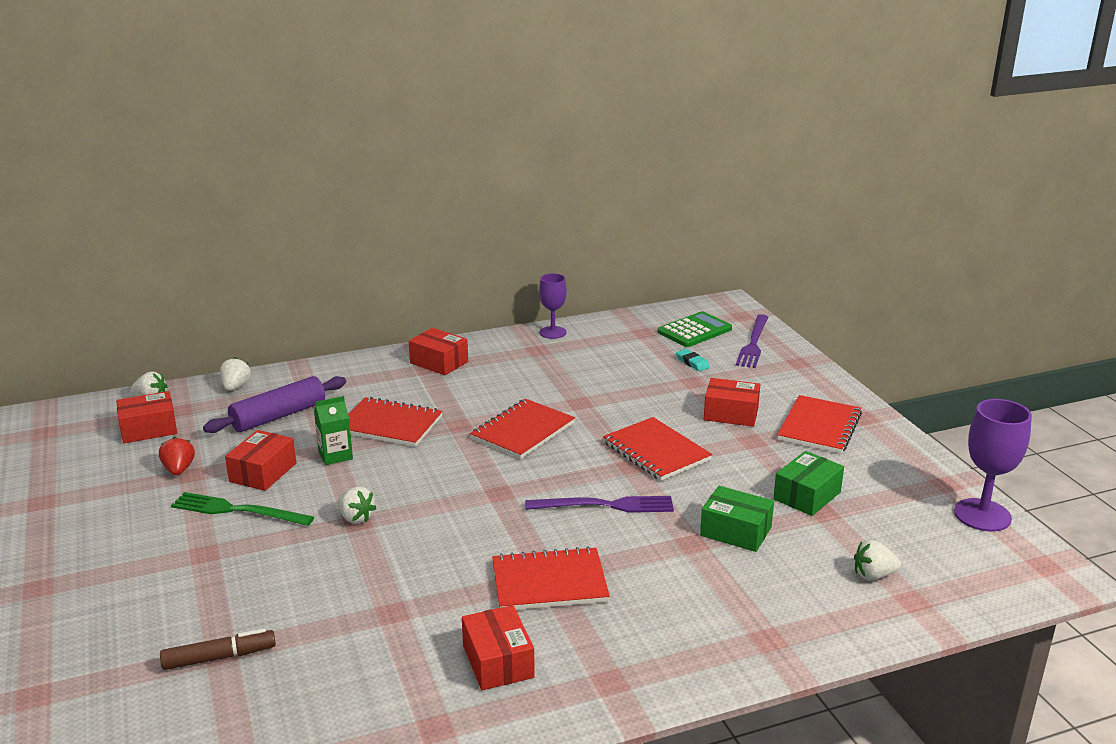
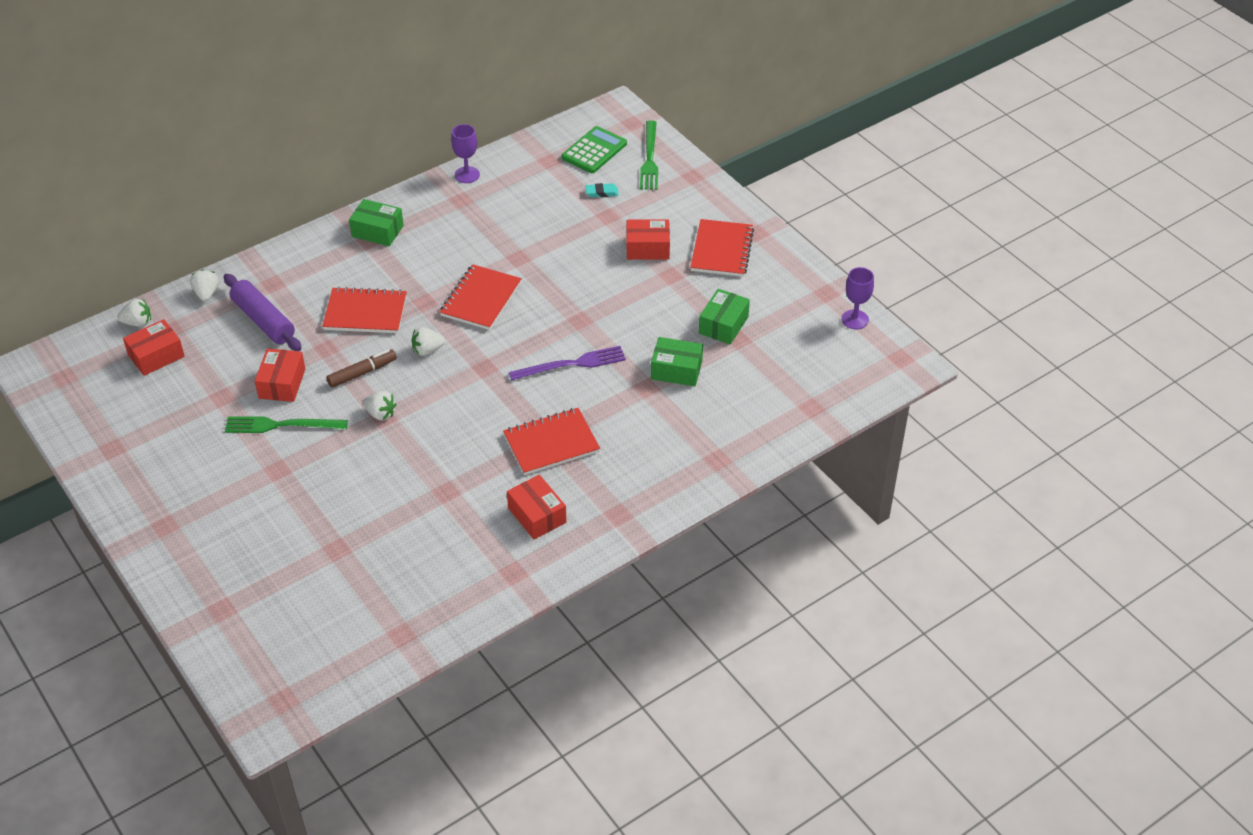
camera: 15 degrees left, 20 degrees up
red strawberry [159,437,195,475] -> none
brown marker [160,628,276,670] -> brown marker moved to [327,349,397,388]
purple rolling pin [203,376,346,433] -> purple rolling pin turned 75 degrees counterclockwise [224,274,302,351]
green carton [314,396,353,465] -> none
red box [409,328,468,375] -> green box [349,199,404,246]
red notebook [603,417,712,481] -> none
turquoise eraser [676,349,710,371] -> turquoise eraser turned 45 degrees counterclockwise [585,183,619,197]
purple fork [736,314,768,368] -> green fork [640,120,658,190]
white strawberry [854,540,901,580] -> white strawberry moved to [411,327,445,356]
purple goblet [954,399,1032,532] -> purple goblet [841,267,874,329], size x0.65

